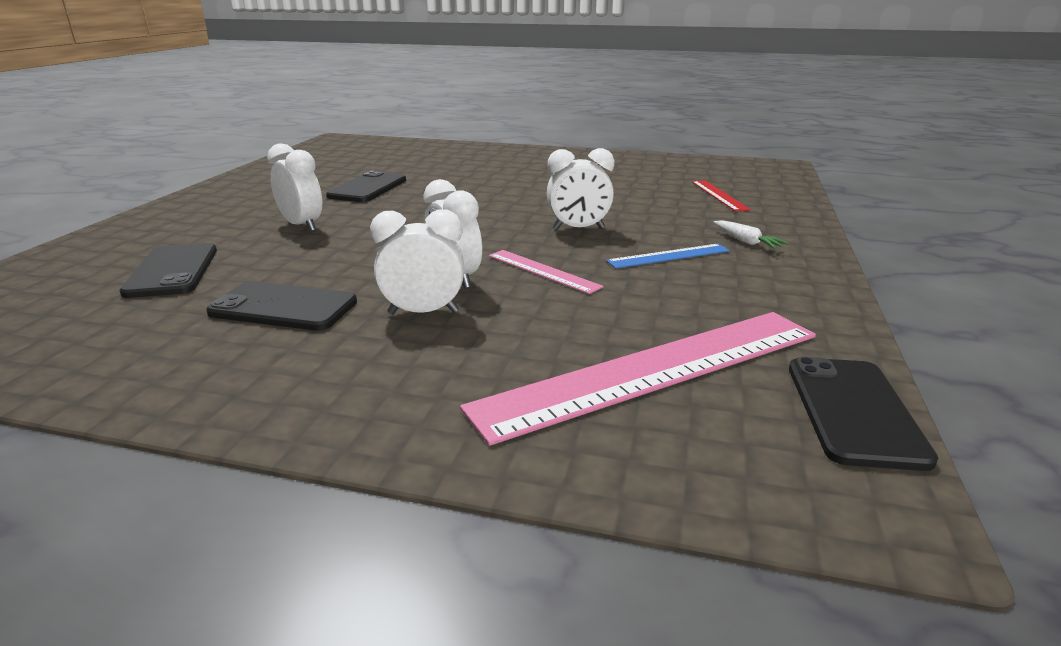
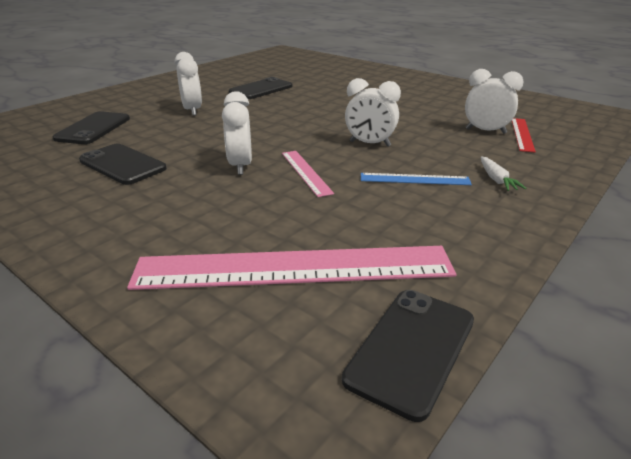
camera: 25 degrees right, 5 degrees up
white clock [370,209,464,315] -> white clock moved to [465,69,524,134]

